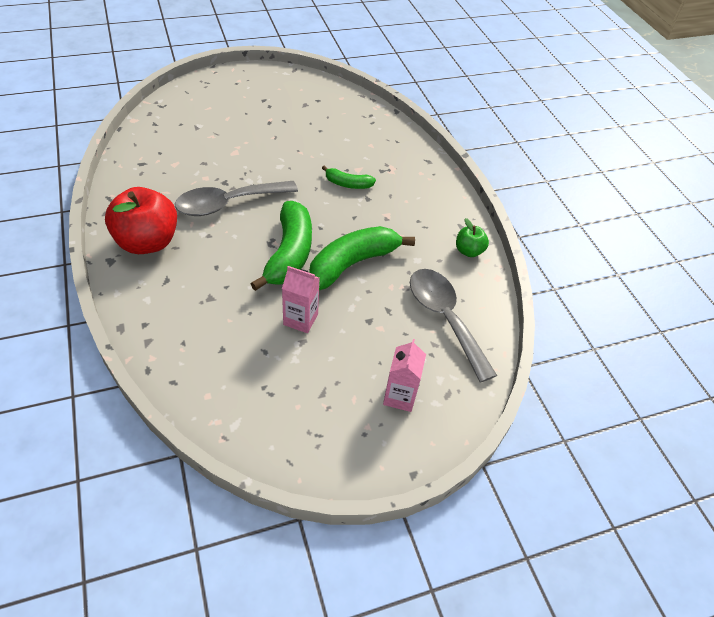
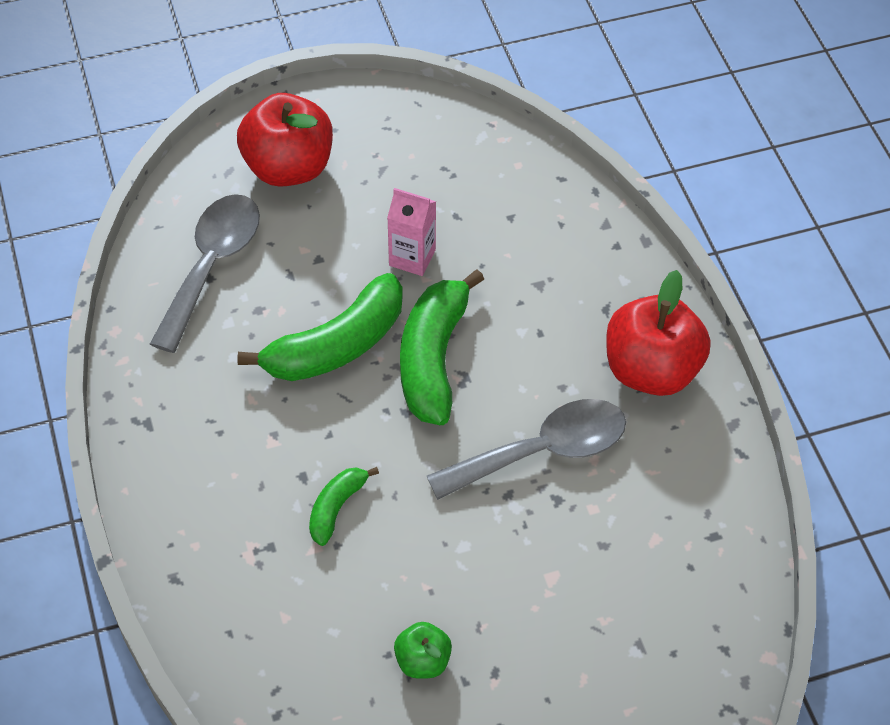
camera: 175 degrees left, 5 degrees up
green banana [322,165,376,189] -> green banana turned 75 degrees counterclockwise [309,467,379,546]
pink carton [383,339,426,412] -> red apple [237,93,333,187]
grey spoon [410,269,497,383] -> grey spoon turned 135 degrees counterclockwise [150,194,260,353]
green apple [456,218,489,257] -> green apple moved to [394,622,452,679]

